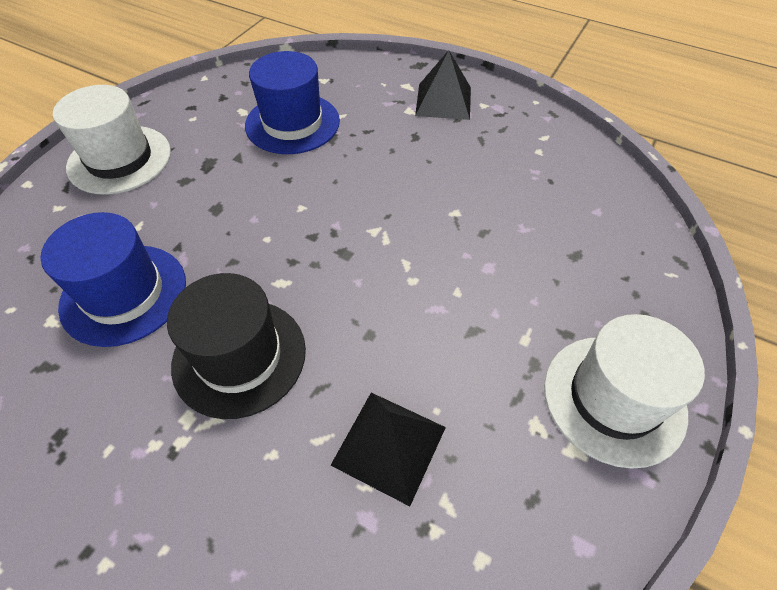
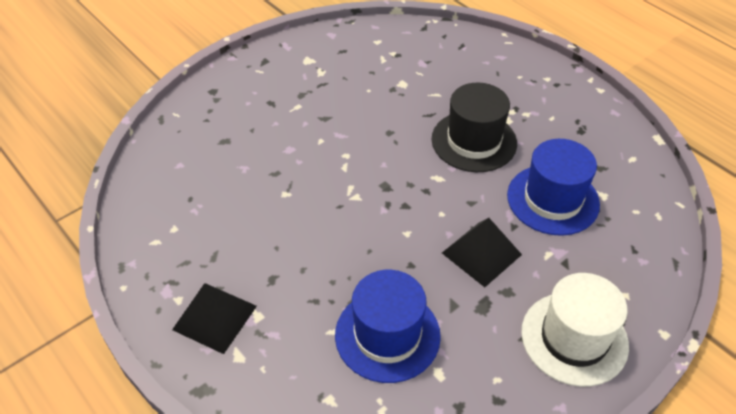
camera: 160 degrees left, 5 degrees down
black pyramid [331,393,446,506] -> black pyramid moved to [442,218,522,287]
white hat [544,314,705,469] -> none

